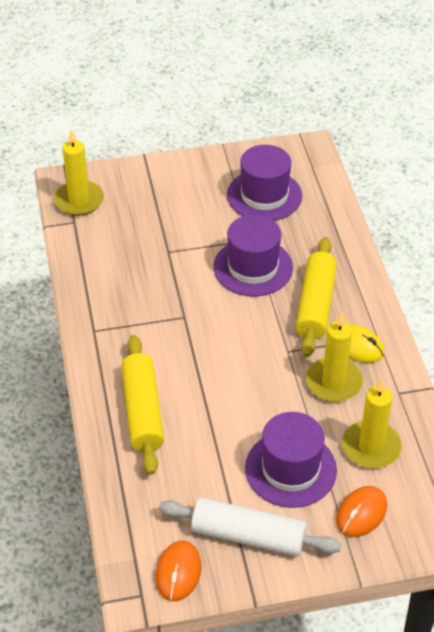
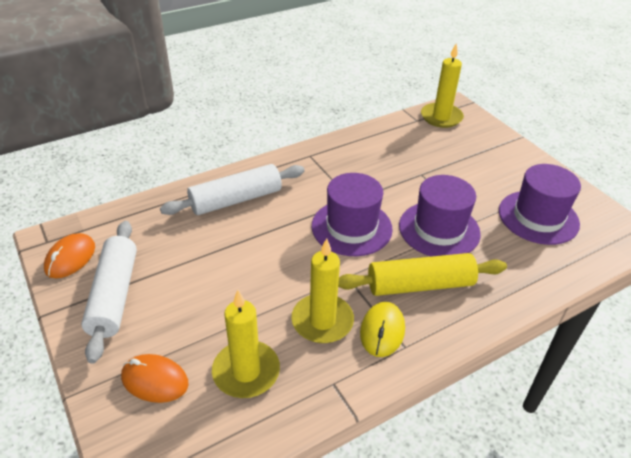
camera: 70 degrees right, 5 degrees down
yellow rolling pin [121,335,164,475] -> white rolling pin [160,164,305,215]
orange mouse [155,541,202,601] -> orange mouse turned 60 degrees counterclockwise [44,233,95,278]
purple hat [245,412,337,508] -> purple hat moved to [312,173,393,256]

